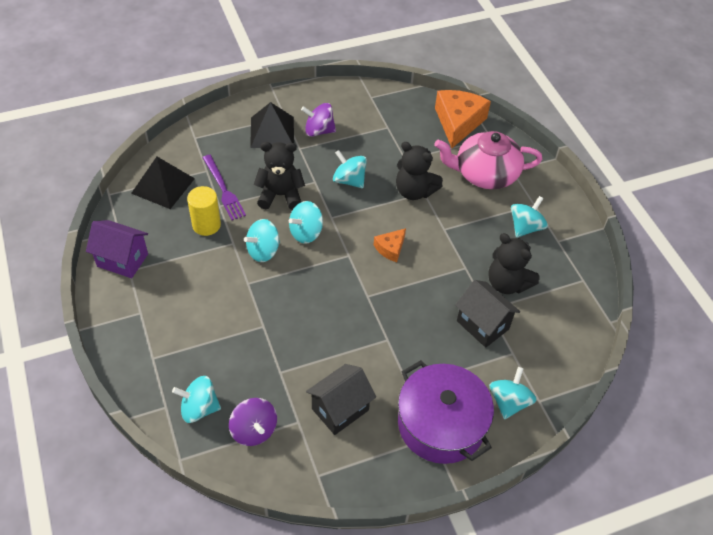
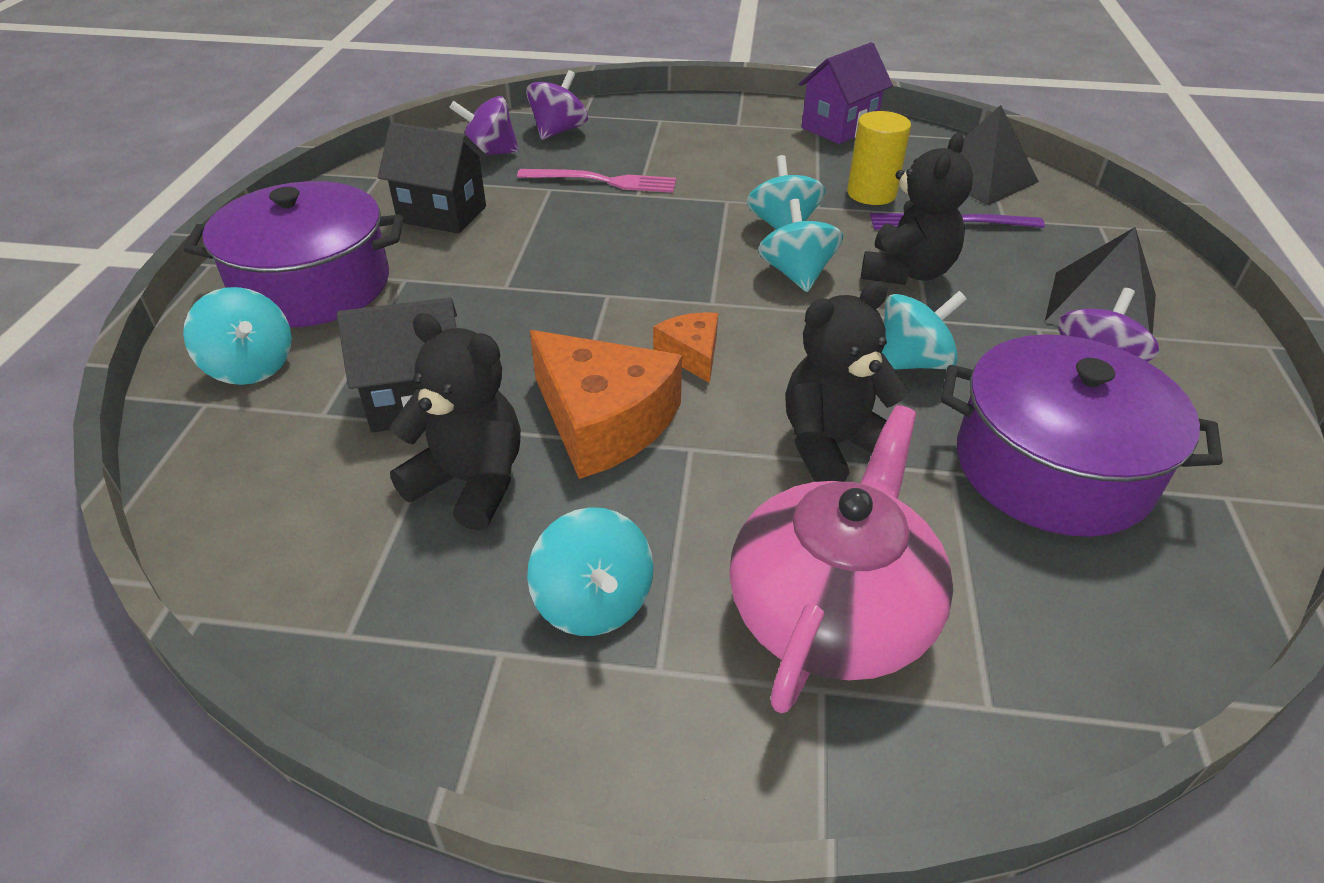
camera: 120 degrees right, 10 degrees down
turquoise spinning top [172,376,221,423] -> purple spinning top [526,70,588,140]
black house [306,364,376,435] -> black house turned 60 degrees counterclockwise [378,123,488,234]
orange cheese [435,90,491,148] -> orange cheese moved to [530,330,682,479]
black teddy bear [488,233,540,294] -> black teddy bear turned 45 degrees clockwise [390,313,521,531]
none -> pink fork [517,169,676,193]
none -> purple pot [941,335,1223,537]

